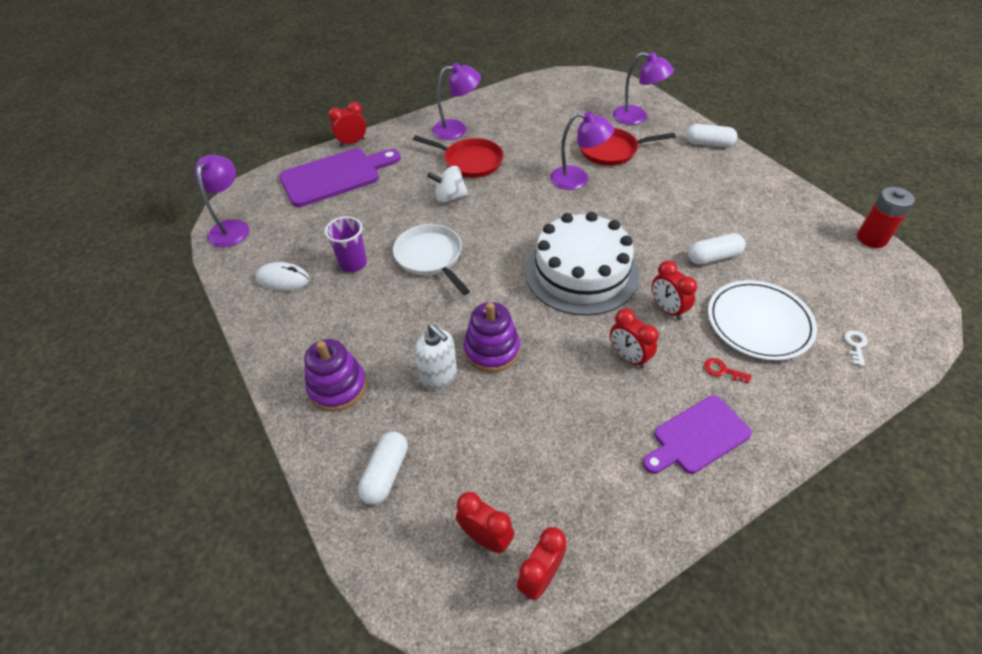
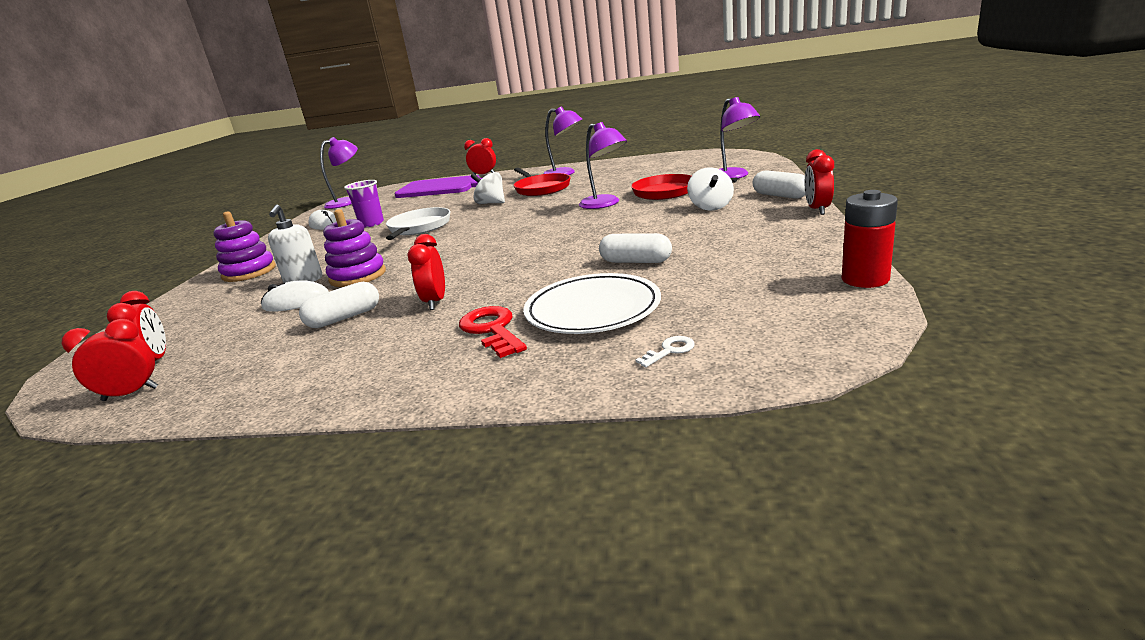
camera: 40 degrees right, 25 degrees down
white capsule [358,431,408,505] -> white capsule moved to [299,282,379,328]
white cake [525,212,639,316] -> none
purple cutting board [643,396,752,474] -> none
red clock [652,260,697,320] -> red clock moved to [805,149,834,215]
red key [704,358,752,384] -> red key [459,306,527,358], size x1.95
none -> white mouse [261,280,329,312]
none -> white spinning top [687,167,734,211]

